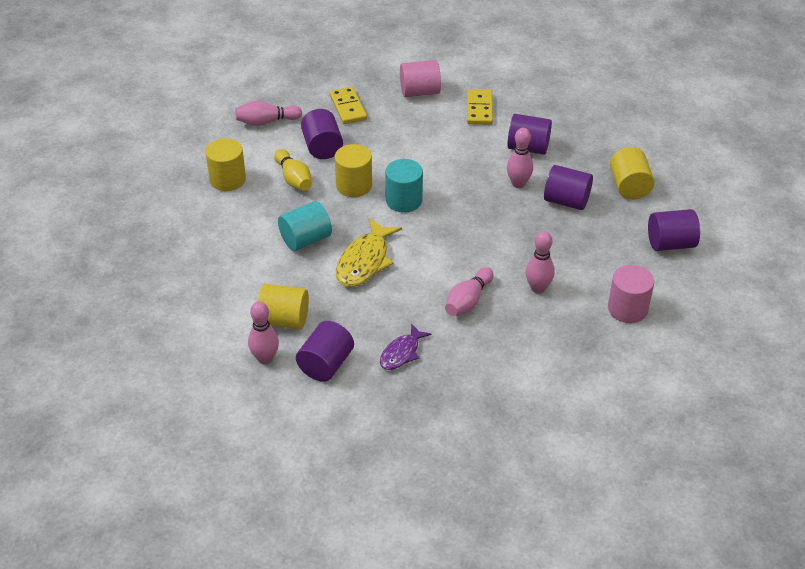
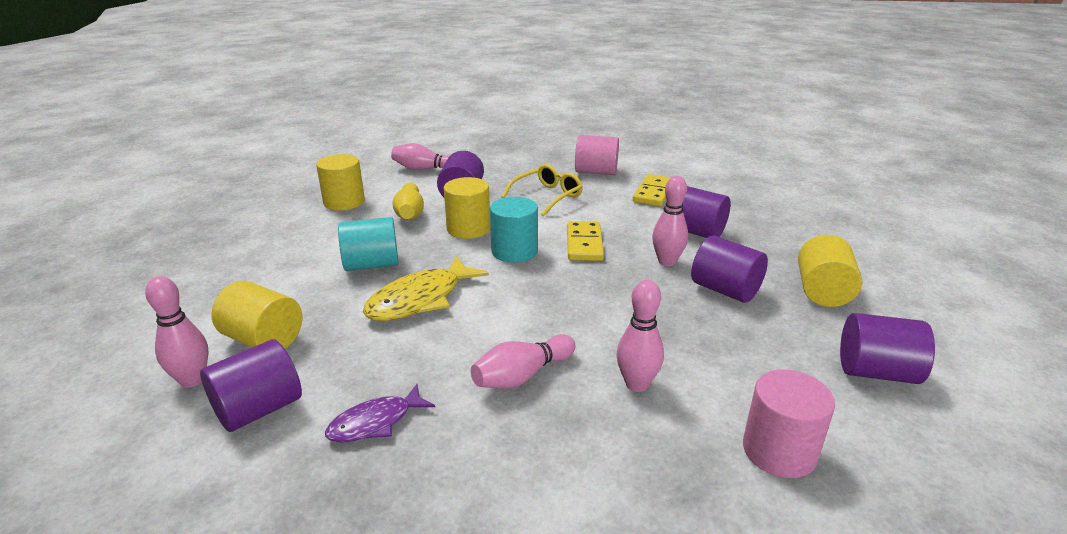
camera: 20 degrees right, 15 degrees down
yellow domino [329,87,367,124] -> yellow domino moved to [567,221,604,261]
none -> yellow glasses [502,164,583,216]

